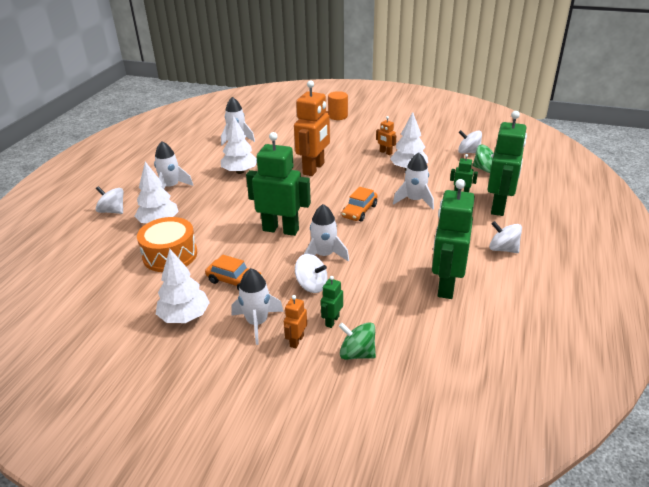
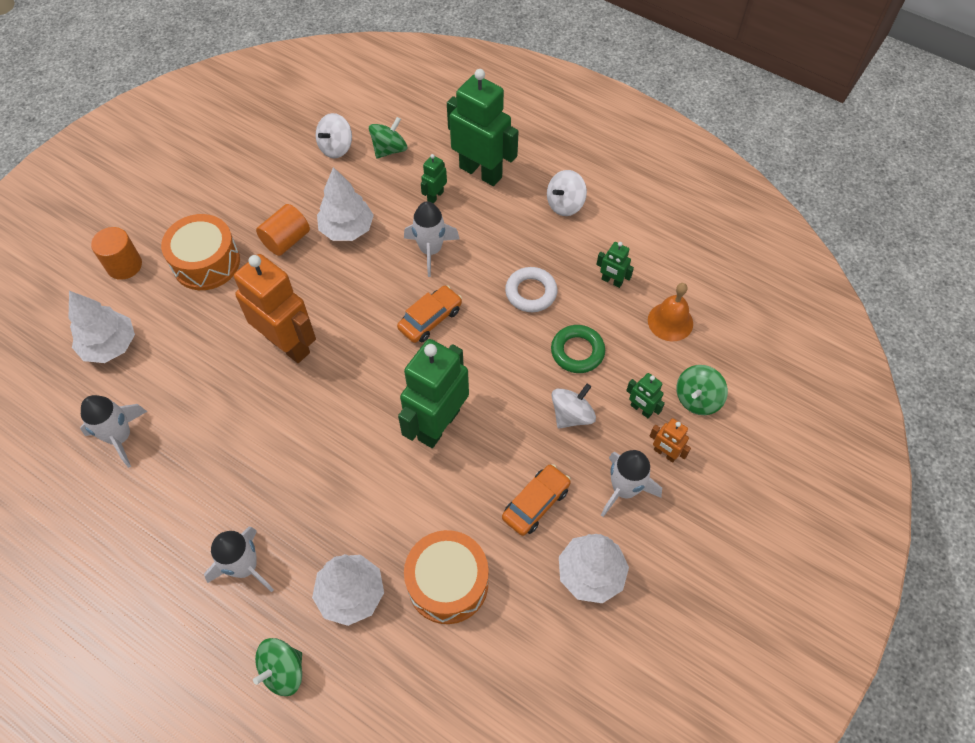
camera: 75 degrees left, 25 degrees up
white spinning top [96,186,124,214] -> green spinning top [253,638,302,696]
white tree [221,115,257,174] -> white tree moved to [68,291,135,363]
white rocket [304,204,349,262] -> none
orange car [341,187,378,222] -> orange car turned 90 degrees counterclockwise [397,285,462,343]
orange robot [376,116,396,155] -> orange cylinder [256,204,310,256]
green robot [432,179,475,299] -> green robot [596,242,634,288], size x0.45
none -> orange drum [161,214,240,290]
none -> white ring [505,267,558,312]
none -> green ring [551,325,605,373]
none -> orange bell [648,283,693,341]

